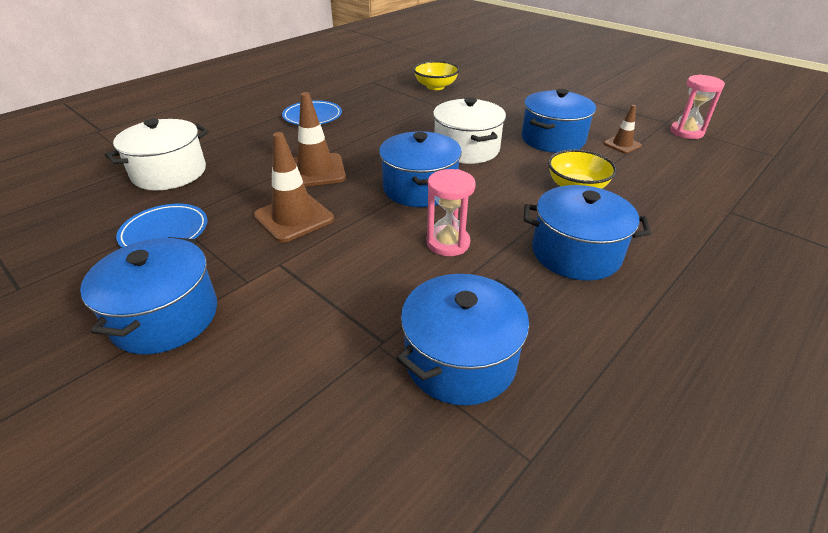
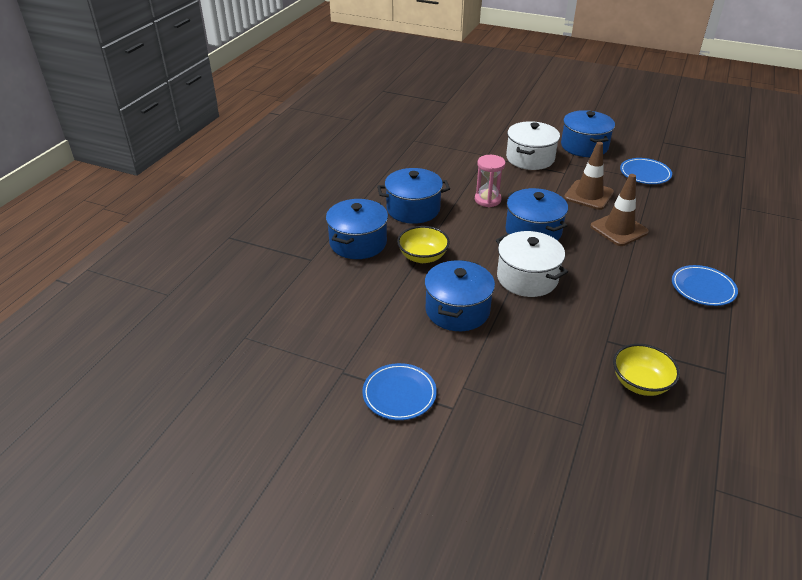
camera: 160 degrees right, 0 degrees up
white pot [105,119,209,190] -> white pot moved to [506,121,560,170]
blue pot [397,274,529,406] -> blue pot moved to [326,199,388,259]
brown traffic cone [603,105,642,154] -> none
pink hourglass [670,74,725,139] -> none
none -> blue plate [362,363,437,420]

